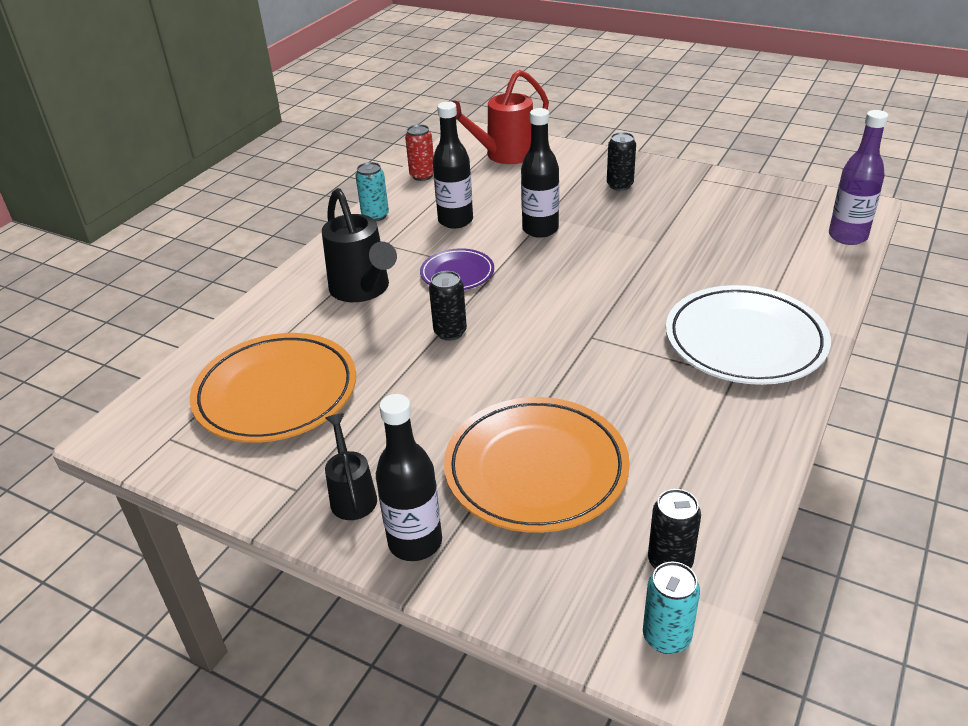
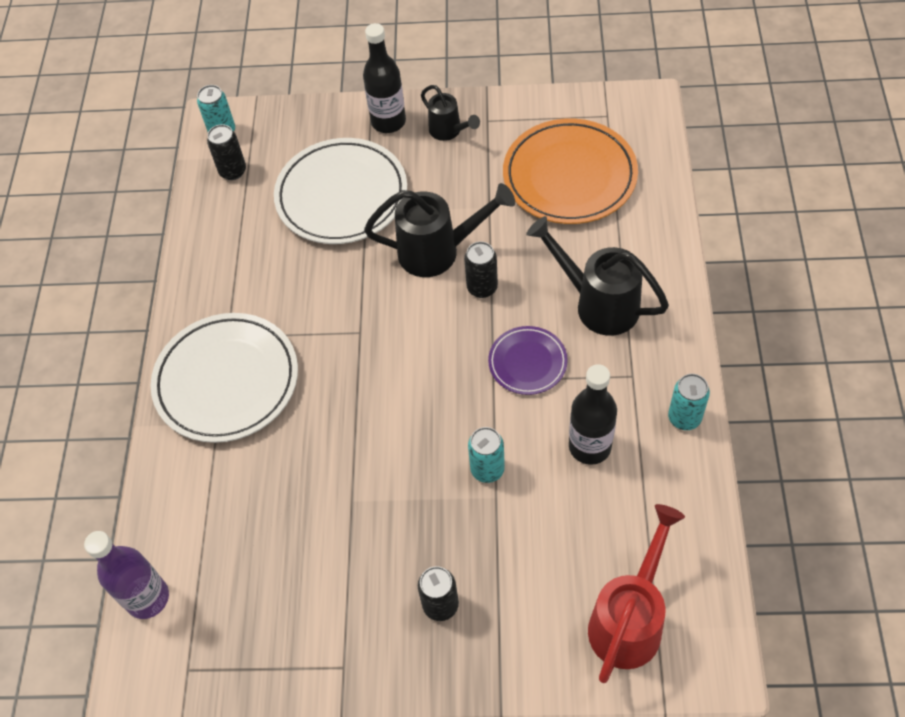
camera: 155 degrees right, 20 degrees up
red can [405,124,434,181] -> none
orange plate [444,397,630,533] -> white plate [274,138,407,244]
black bottle [521,108,559,238] -> turquoise can [468,427,505,483]
none -> black watering can [364,183,515,277]

